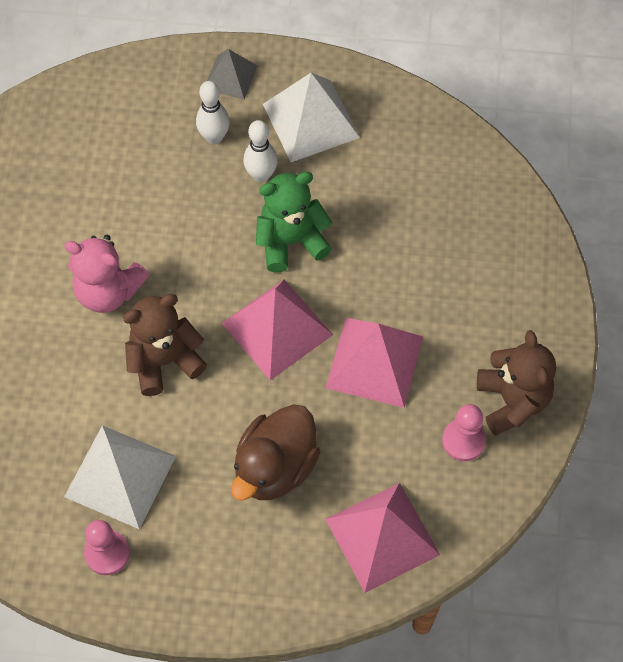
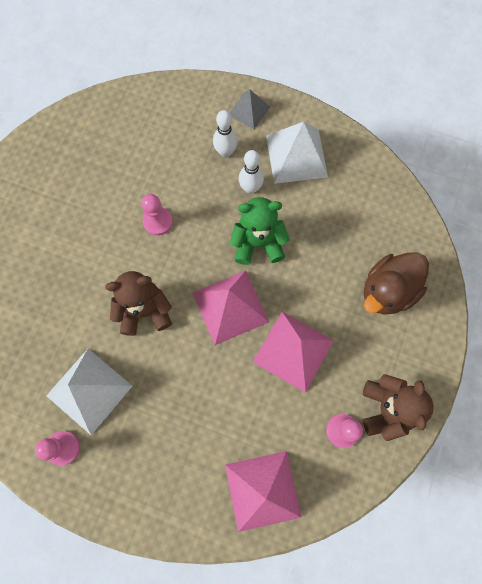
camera: 15 degrees right, 10 degrees up
pink teddy bear [64,235,149,313] -> none
brown duck [231,404,320,501] -> brown duck moved to [363,252,429,315]
none -> pink pawn [141,194,173,235]

